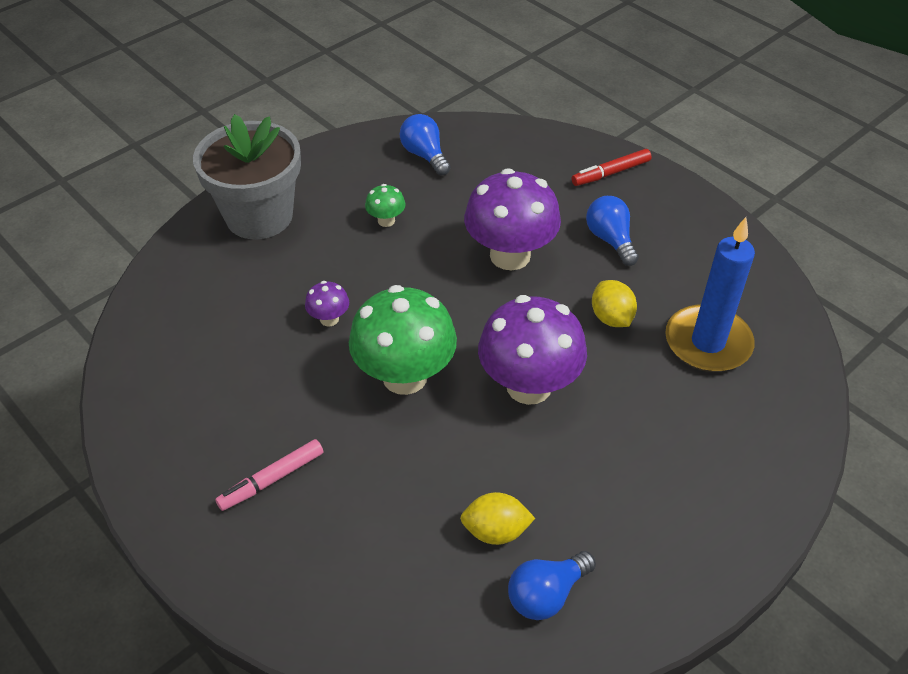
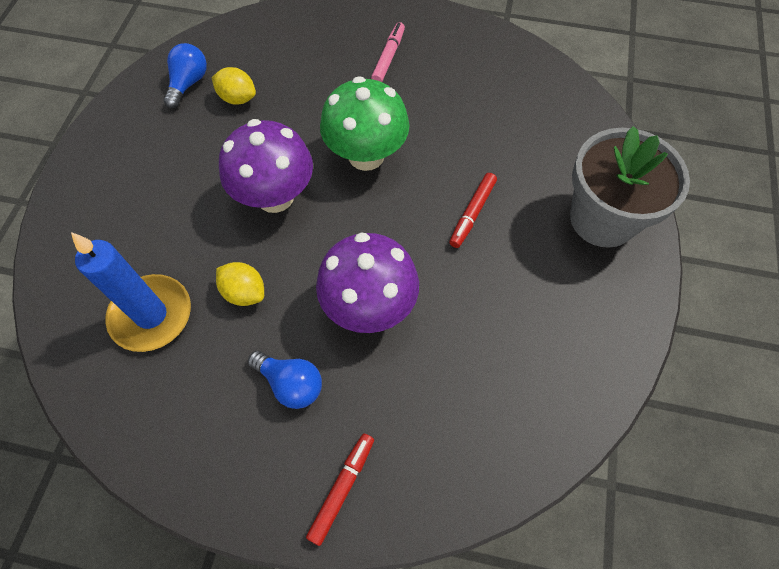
camera: 145 degrees right, 15 degrees up
purple mushroom [305,281,349,326] -> none
green mushroom [365,184,406,227] -> none
blue light bulb [400,114,451,175] -> none
yellow lemon [460,492,535,545] -> yellow lemon turned 60 degrees clockwise [212,67,256,105]
none -> red marker [449,173,497,248]

